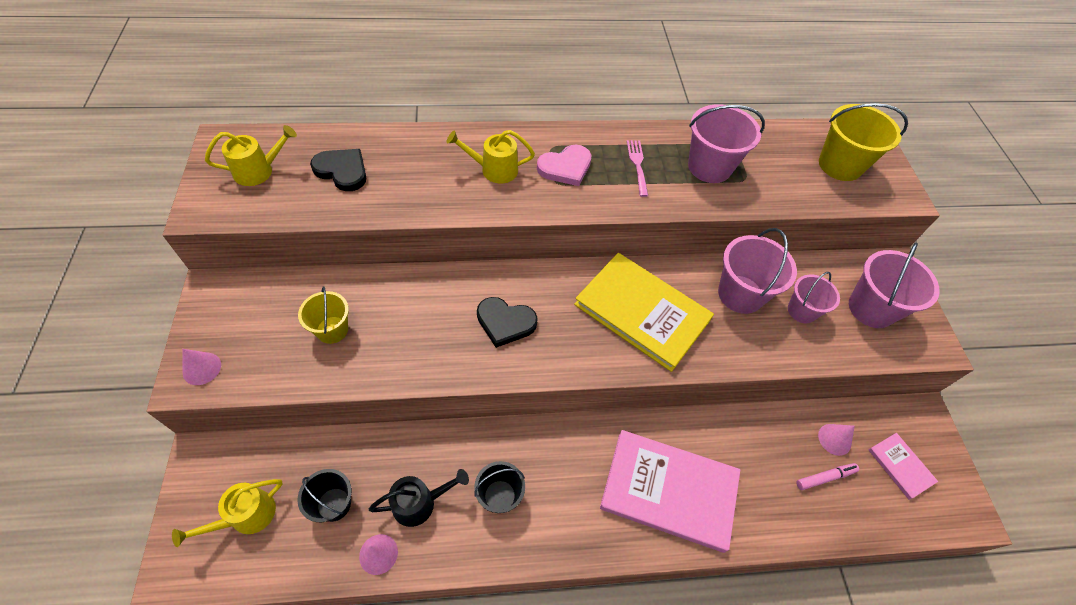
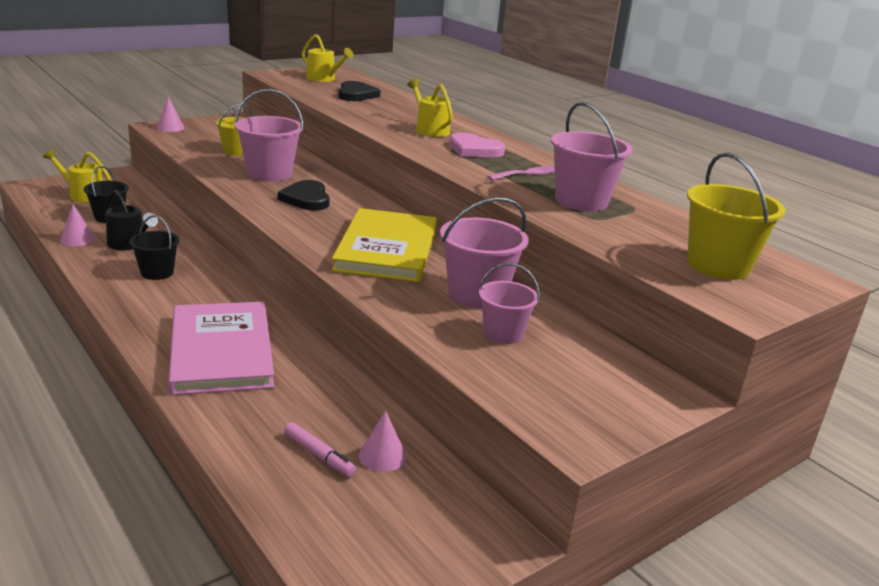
camera: 60 degrees right, 30 degrees down
pink bucket [849,243,940,328] -> pink bucket moved to [235,89,304,182]
pink book [868,433,938,500] -> none

